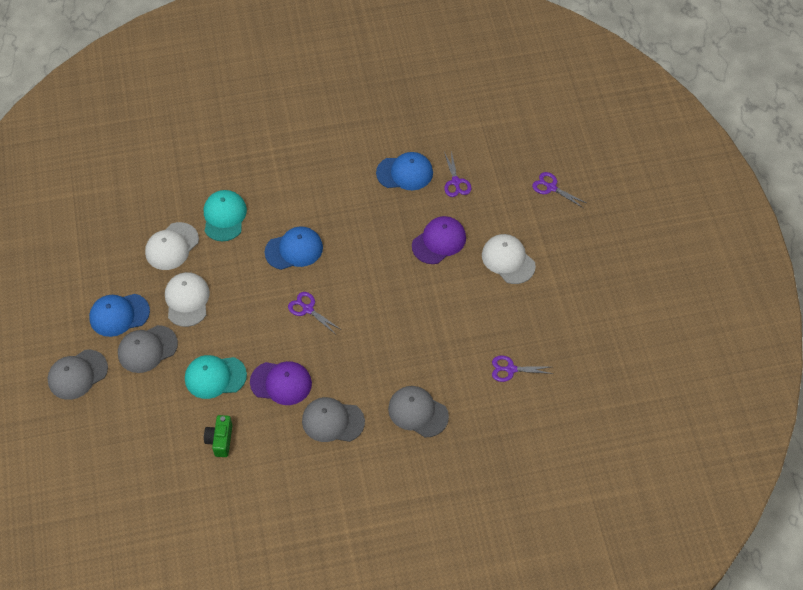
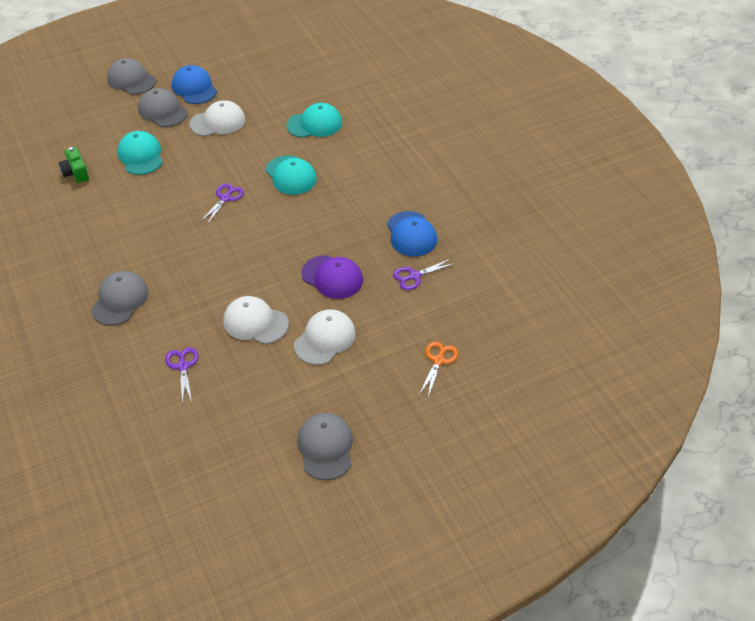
camera: 75 degrees right, 10 degrees down
white cap [145,222,199,270] -> white cap moved to [223,296,289,344]
green camera [204,415,233,457] -> green camera turned 105 degrees counterclockwise [59,147,89,183]
purple cap [250,361,312,405] -> none
blue cap [264,227,323,270] -> turquoise cap [266,155,317,195]
grey cap [302,397,365,442] -> grey cap moved to [297,413,353,480]
purple scissors [532,172,586,208] -> orange scissors [419,341,458,397]

